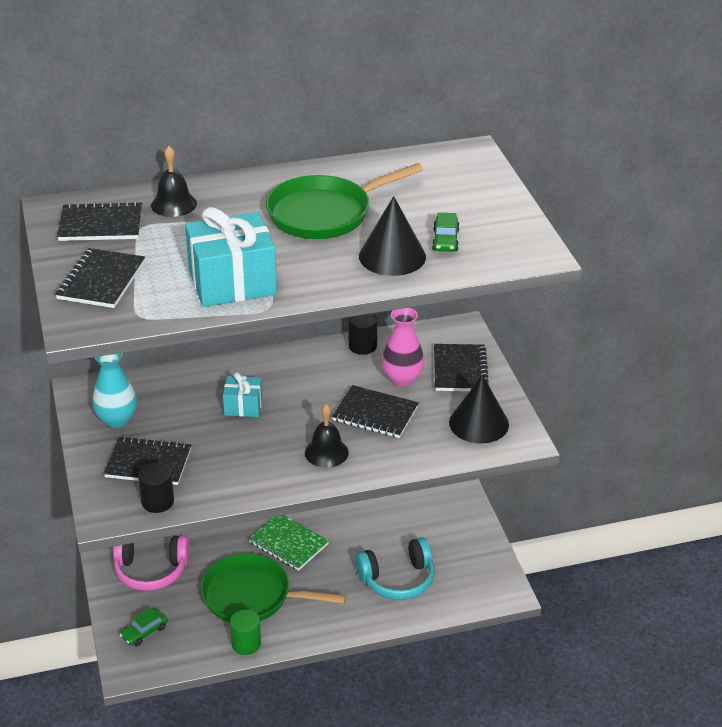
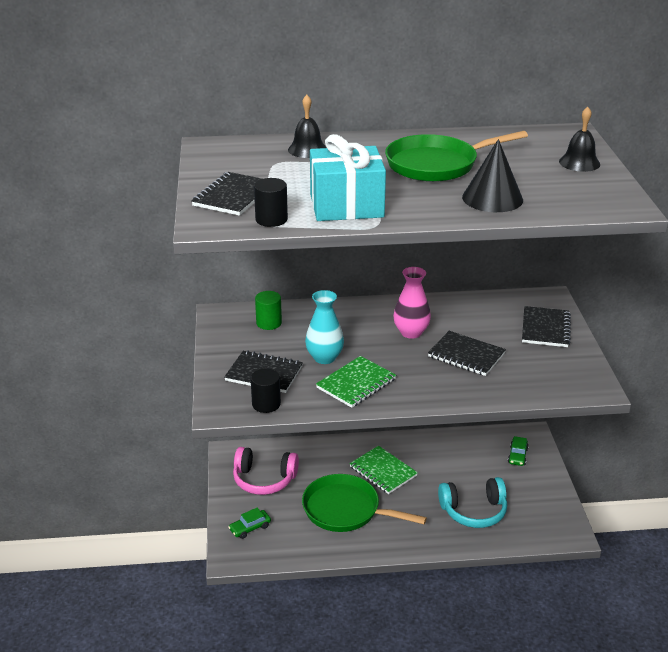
camera: 10 degrees right, 5 degrees down
black notebook [57,201,142,241] -> none
turquoise vase [92,353,137,428] -> turquoise vase moved to [305,290,344,364]
turquoise gift [223,372,263,417] -> none
green cylinder [230,609,261,655] -> green cylinder moved to [255,291,282,330]
black bell [305,404,349,468] -> black bell moved to [559,107,600,172]
black cylinder [348,313,378,355] -> black cylinder moved to [254,178,288,227]
pink vase [382,308,424,386] -> pink vase moved to [393,267,431,339]
green car [432,212,460,252] -> green car moved to [508,436,528,466]
black cone [449,375,509,443] -> none
none -> green notebook [316,356,396,408]

